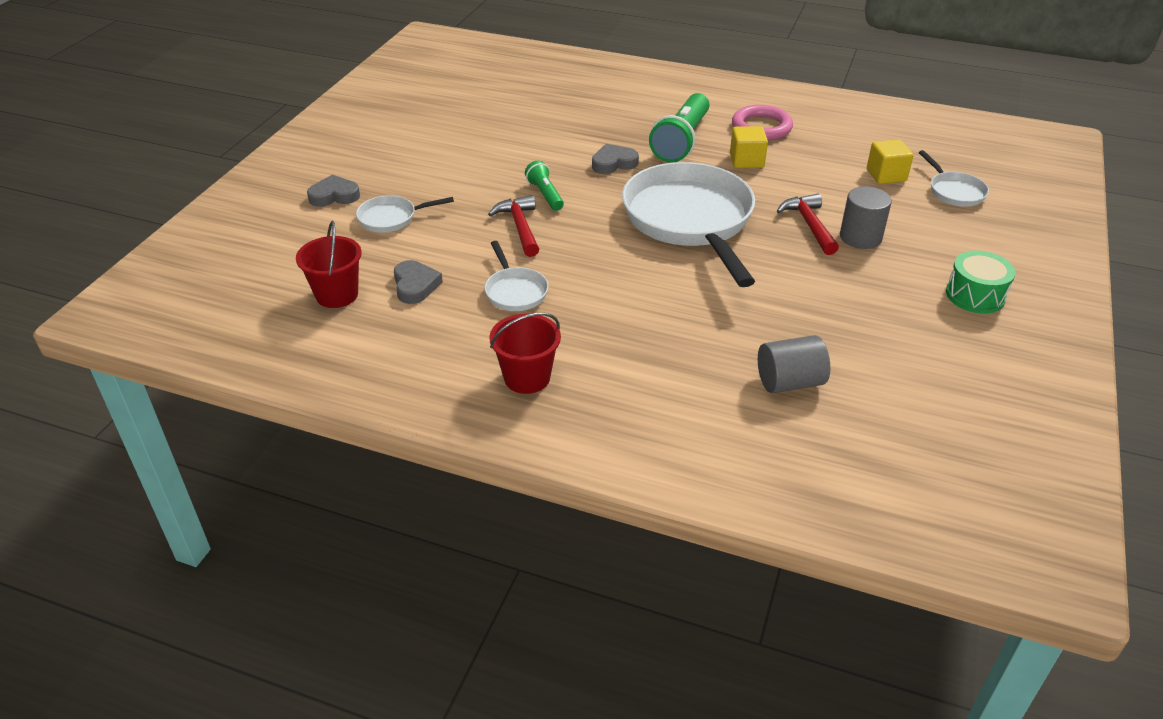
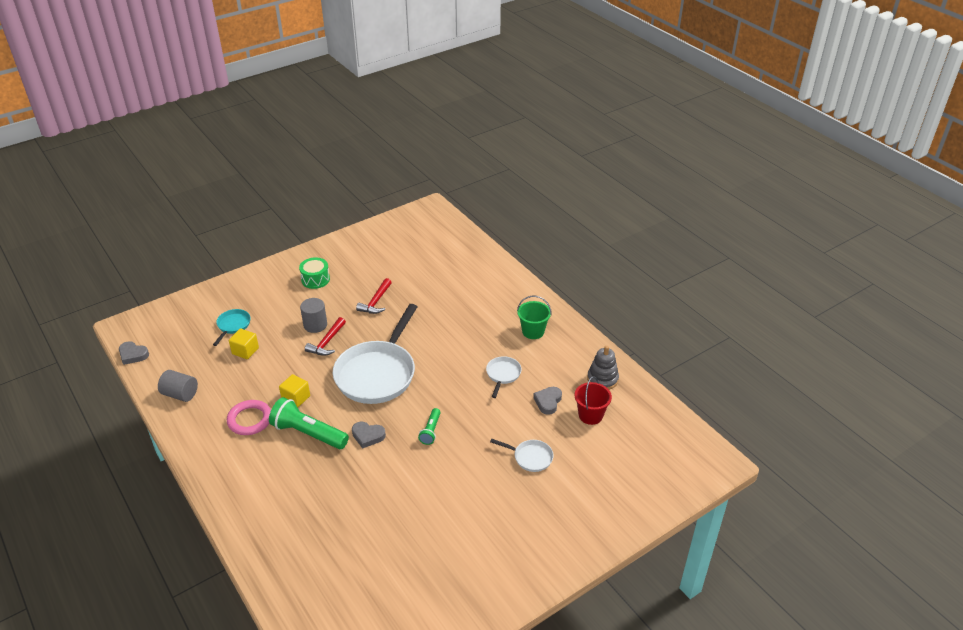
camera: 145 degrees left, 0 degrees up
grey heart [307,175,360,207] -> grey heart moved to [119,341,149,365]
red hammer [488,195,539,257] -> red hammer moved to [356,278,392,314]
red bucket [489,313,561,394] -> green bucket [517,296,552,339]
green flashlight [649,93,709,163] -> green flashlight turned 120 degrees counterclockwise [269,397,349,449]
grey cylinder [758,335,830,393] -> grey cylinder moved to [158,370,198,402]
white pan [919,150,989,207] -> turquoise pan [213,309,251,346]
none -> grey stacking toy [587,346,619,390]

